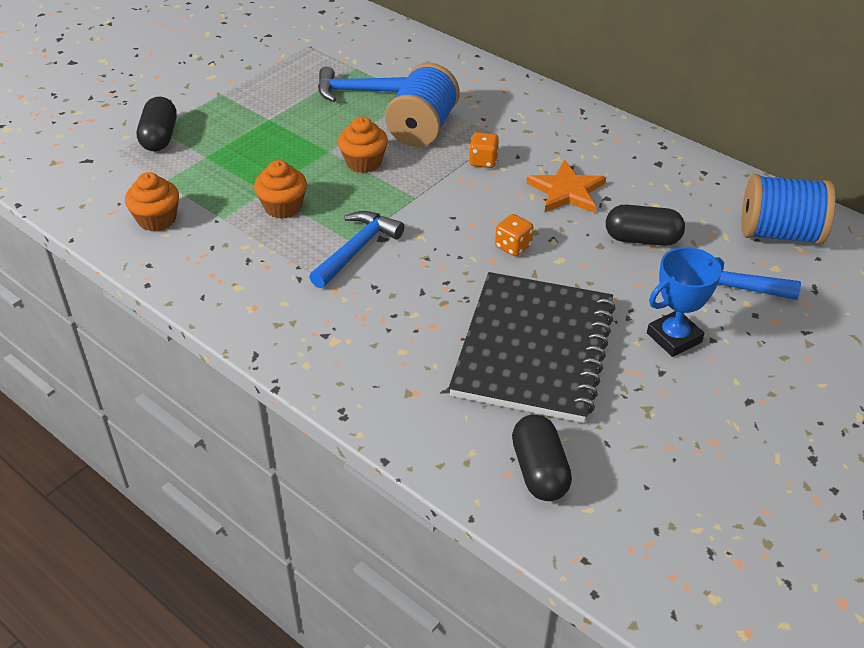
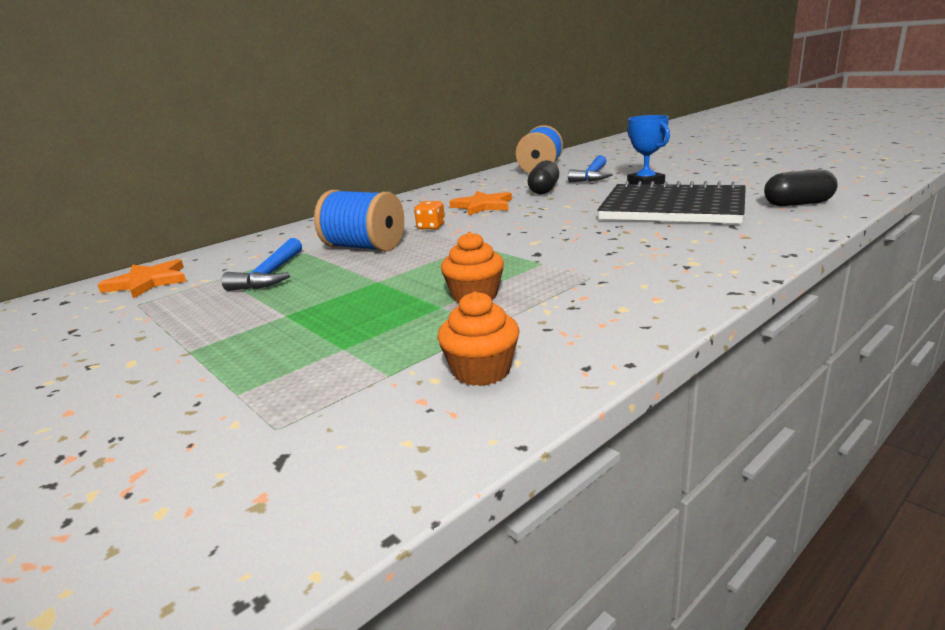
camera: 80 degrees left, 20 degrees down
black capsule [137,97,177,152] -> none
blue hammer [309,211,404,288] -> none
orange cupcake [338,116,388,173] -> none
orange dice [495,214,533,256] -> none
none -> orange star [98,259,187,298]

